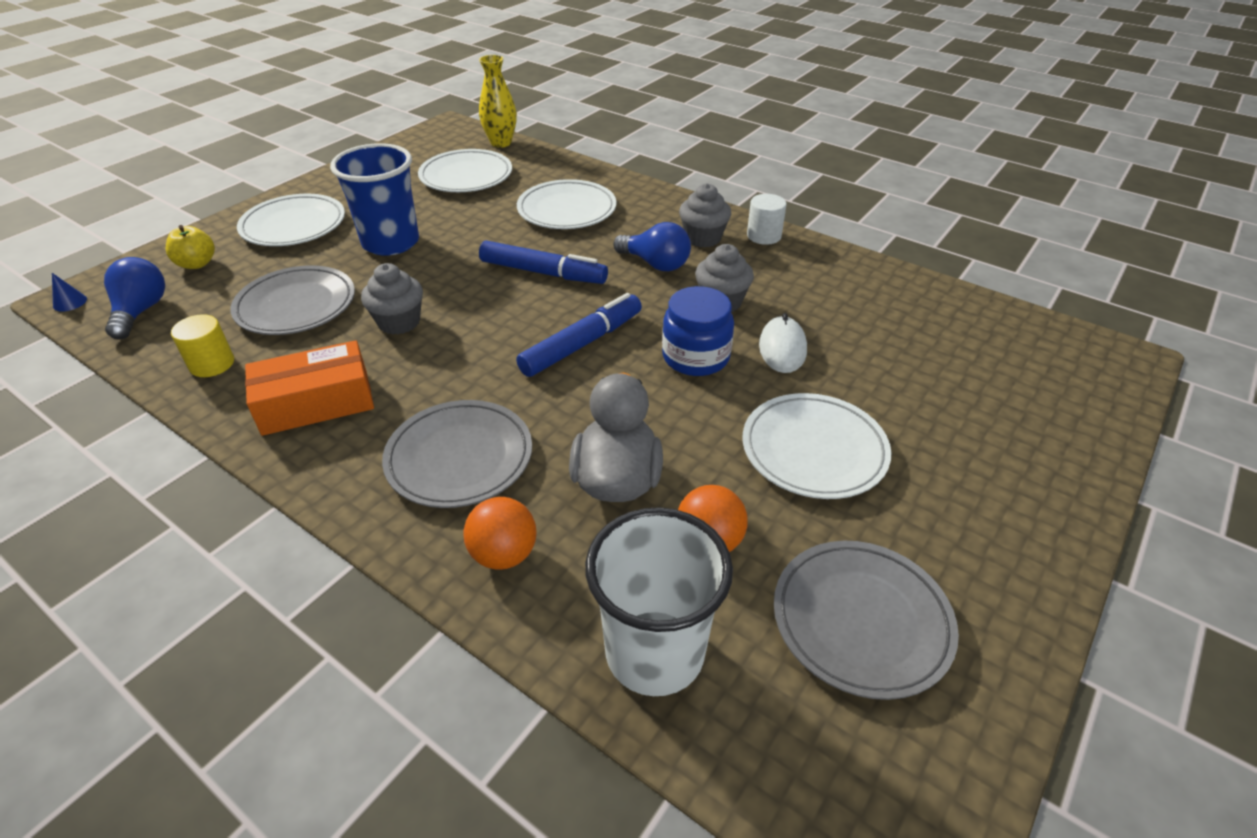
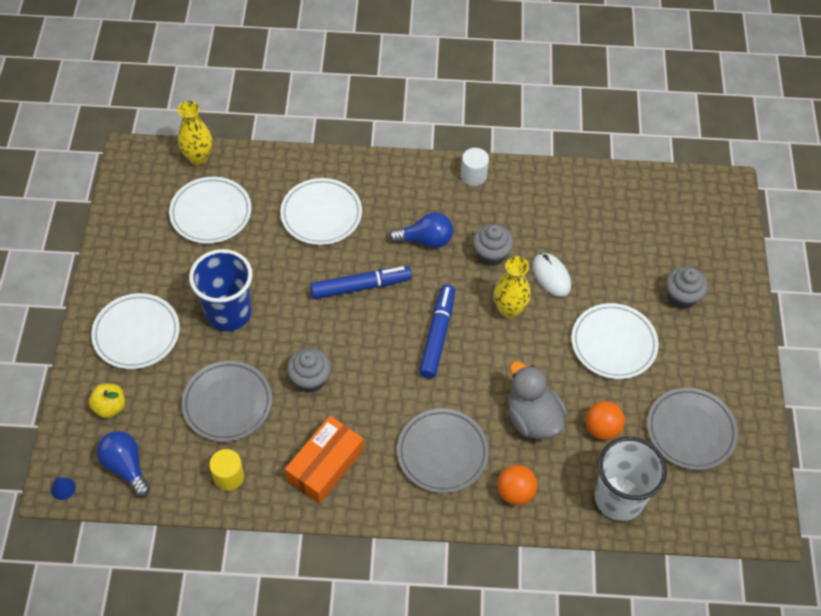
camera: 35 degrees left, 15 degrees up
blue jar [662,286,734,376] -> yellow vase [494,256,530,318]
grey cupcake [679,183,731,247] -> grey cupcake moved to [666,266,708,309]

